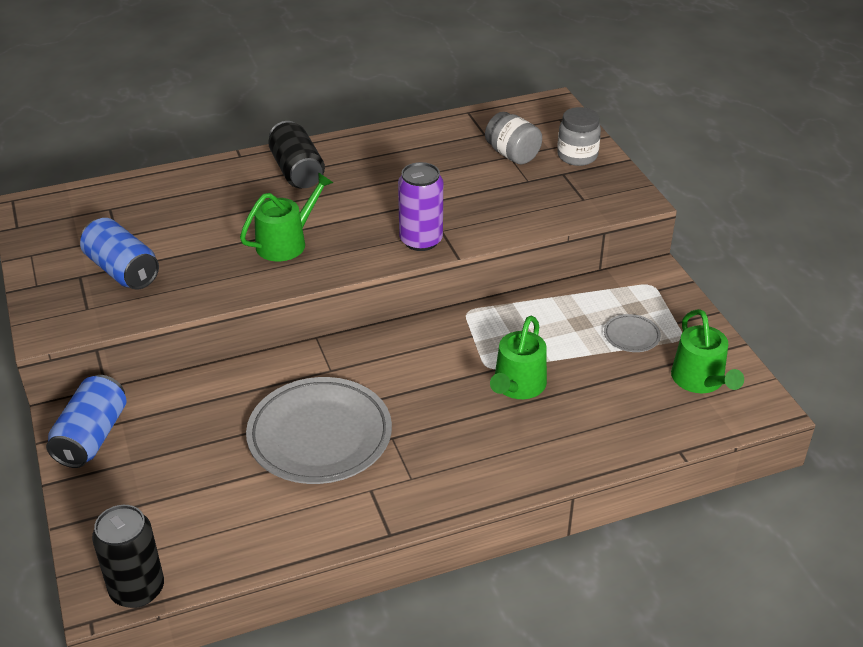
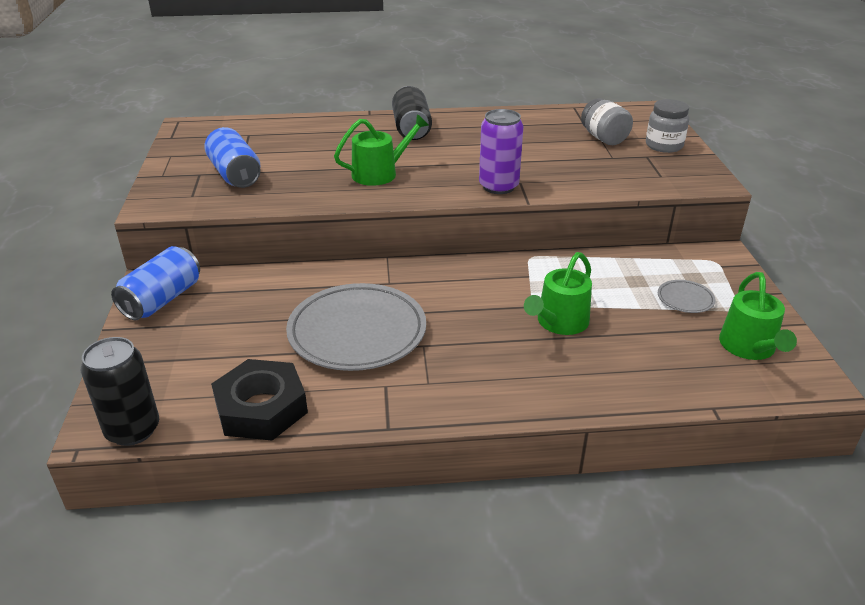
camera: 15 degrees right, 5 degrees down
none -> black nut [211,359,308,440]

